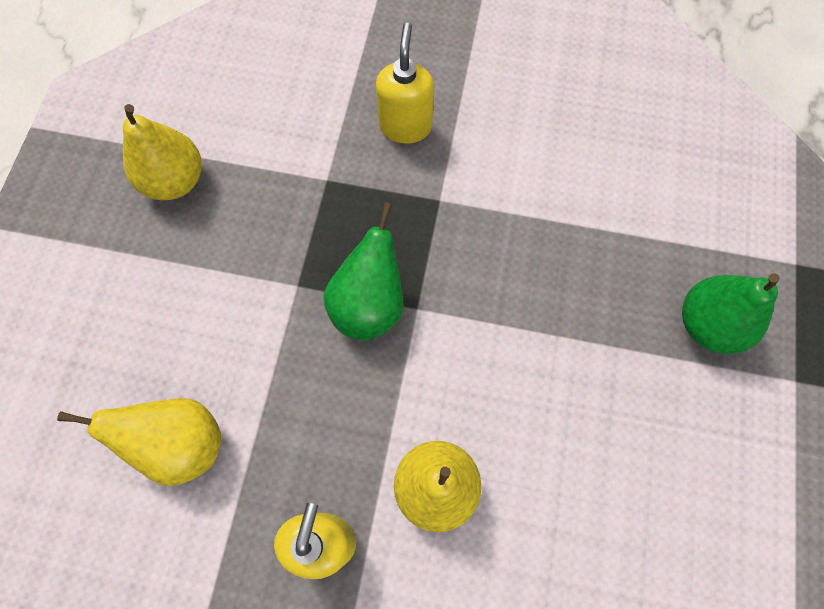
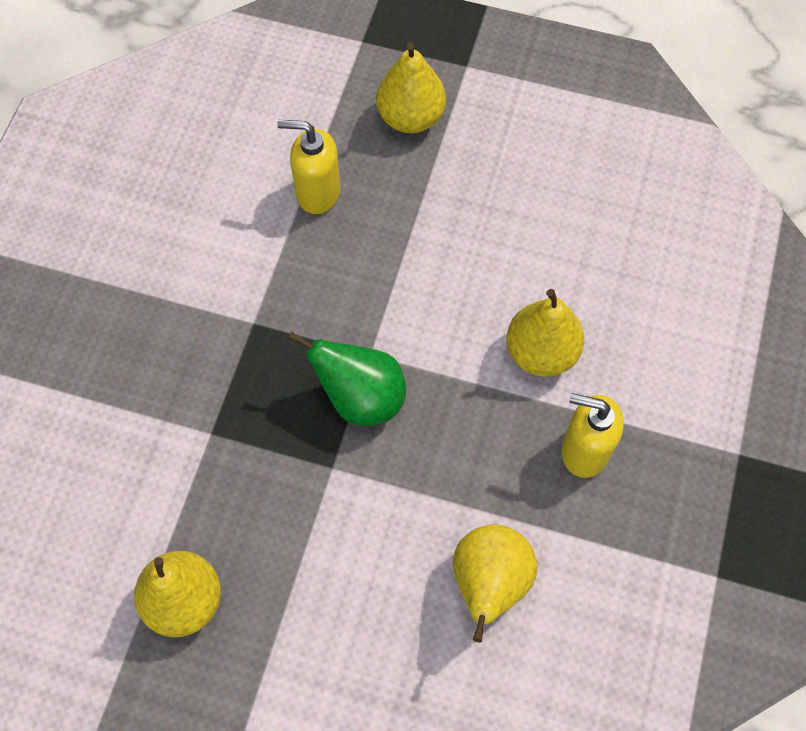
camera: 85 degrees left, 5 degrees down
yellow soap dispenser [376,23,434,143] -> yellow soap dispenser moved to [277,120,340,214]
green pear [682,273,780,354] -> yellow pear [376,43,446,133]

